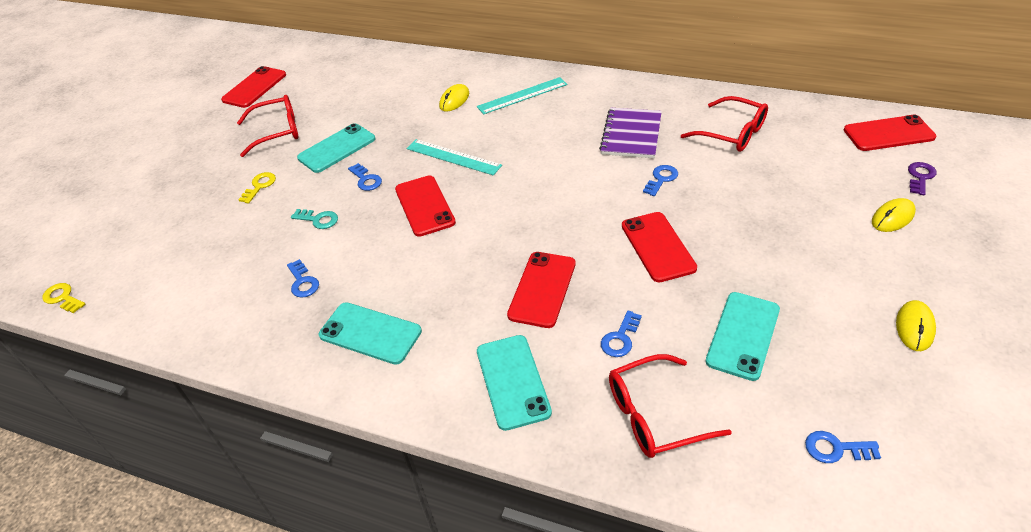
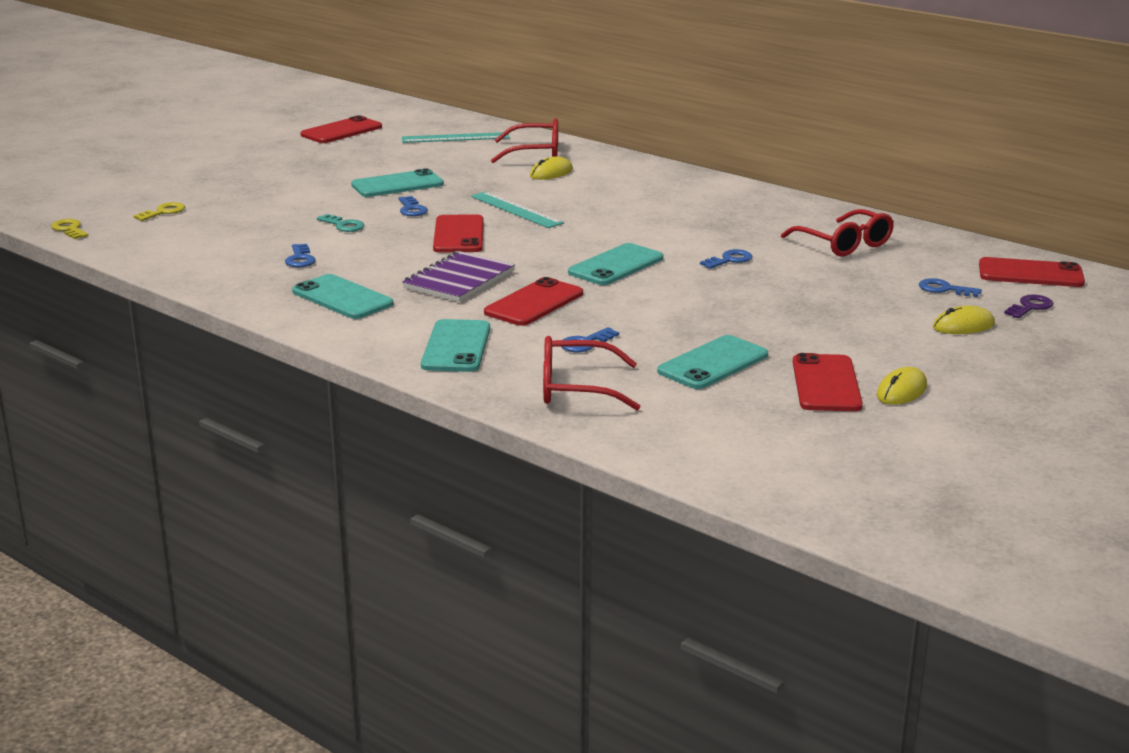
camera: 15 degrees right, 20 degrees down
red glasses [237,95,298,157] -> red glasses moved to [491,118,558,163]
yellow key [238,172,276,204] -> yellow key moved to [134,202,185,221]
turquoise ruler [477,77,568,115] -> turquoise ruler moved to [402,132,510,143]
purple notebook [599,108,662,158] -> purple notebook moved to [402,251,515,302]
red phone [622,212,697,282] -> red phone moved to [793,353,863,411]
blue key [805,431,881,463] -> blue key moved to [919,278,982,297]
none -> turquoise phone [568,243,663,285]

